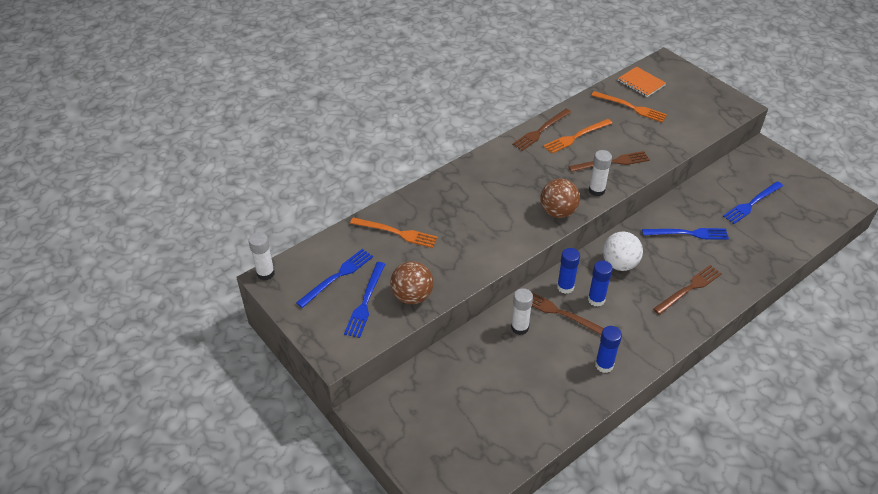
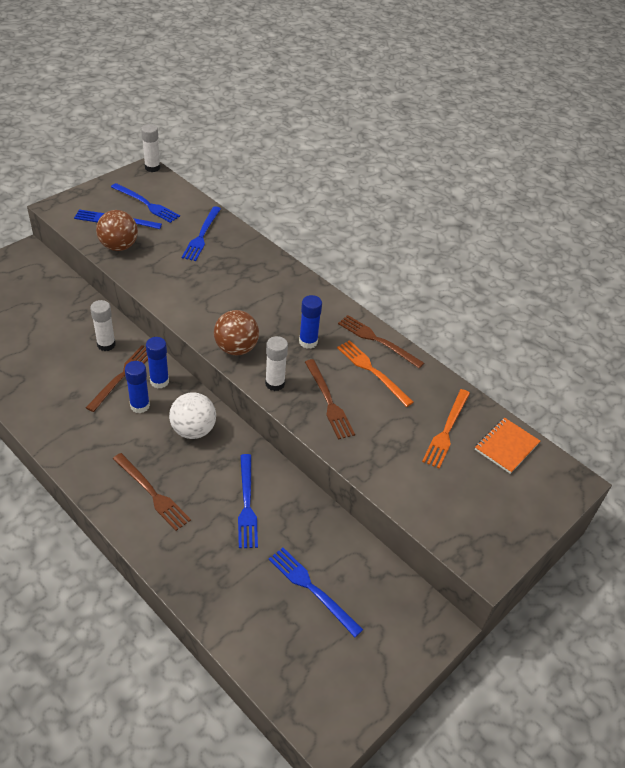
camera: 80 degrees right, 0 degrees up
orange fork [350,217,438,248] -> blue fork [182,206,221,261]
blue glue stick [595,326,622,373] -> blue glue stick moved to [299,295,322,349]

